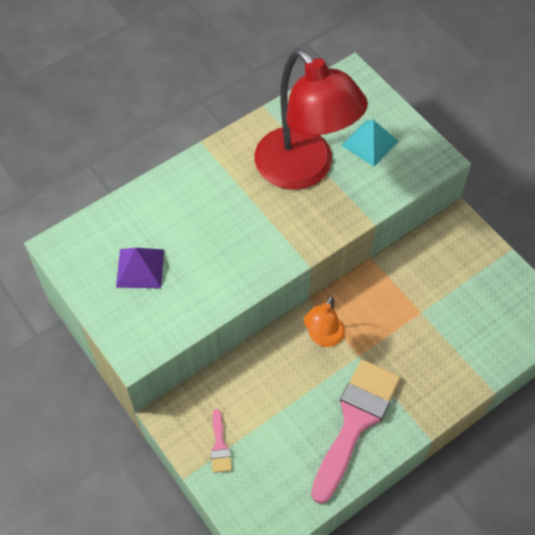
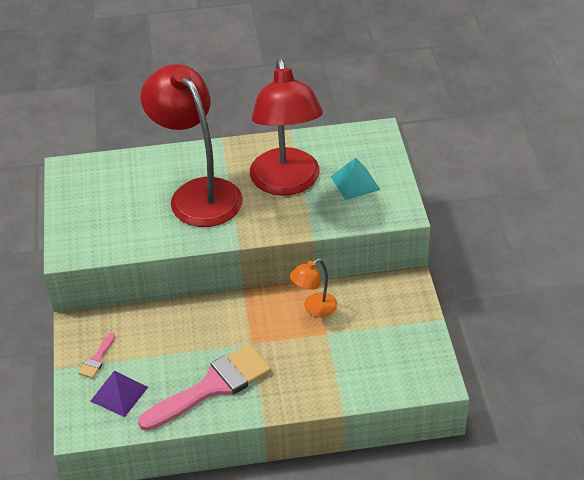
camera: 30 degrees right, 15 degrees down
purple pyramid [116,248,164,288] -> purple pyramid moved to [90,371,148,417]
orange lamp [304,296,345,347] -> orange lamp moved to [290,259,337,317]
none -> red lamp [141,64,243,227]

